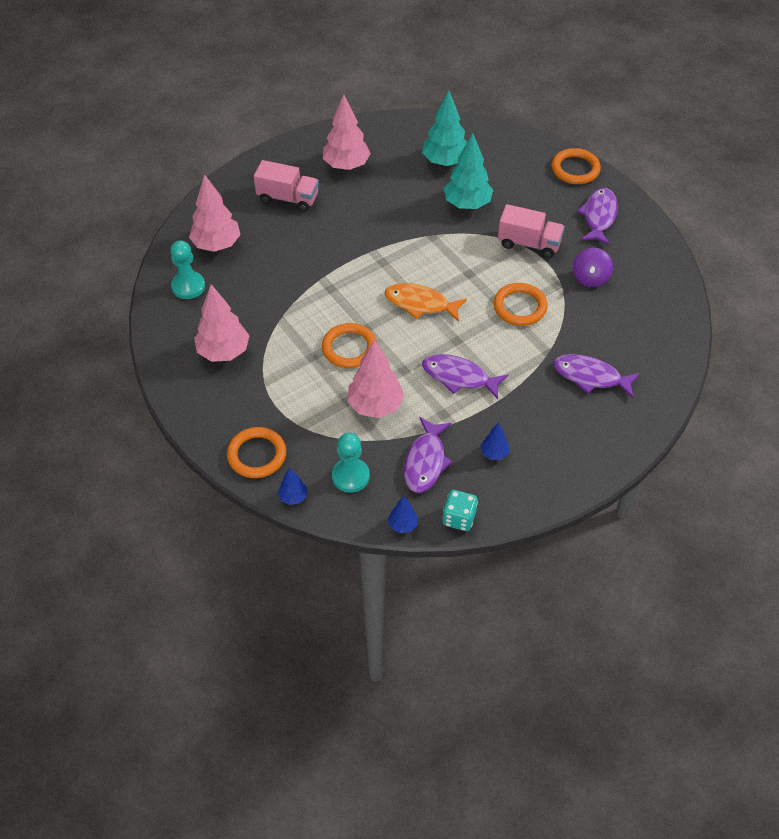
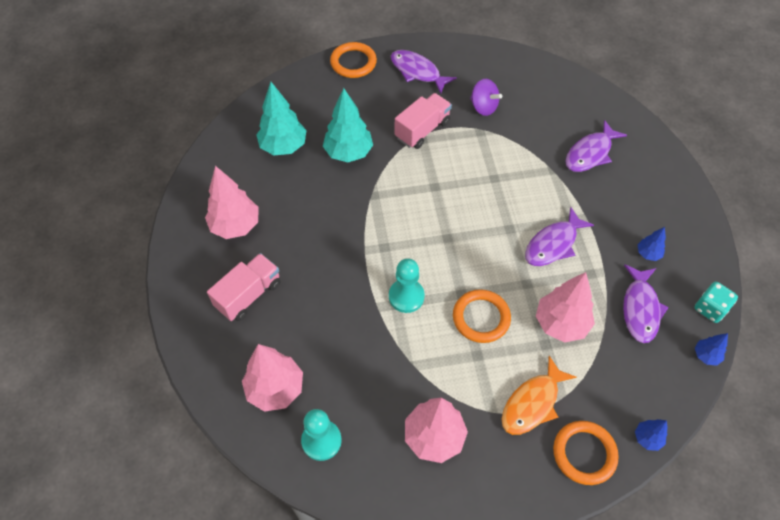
camera: 65 degrees left, 5 degrees up
turquoise pawn [332,433,370,493] -> turquoise pawn moved to [389,258,425,313]
orange fish [385,283,467,322] -> orange fish moved to [502,356,577,435]
purple fish [404,417,453,493] -> purple fish turned 60 degrees clockwise [623,264,669,343]
orange ring [493,283,548,326] -> none

